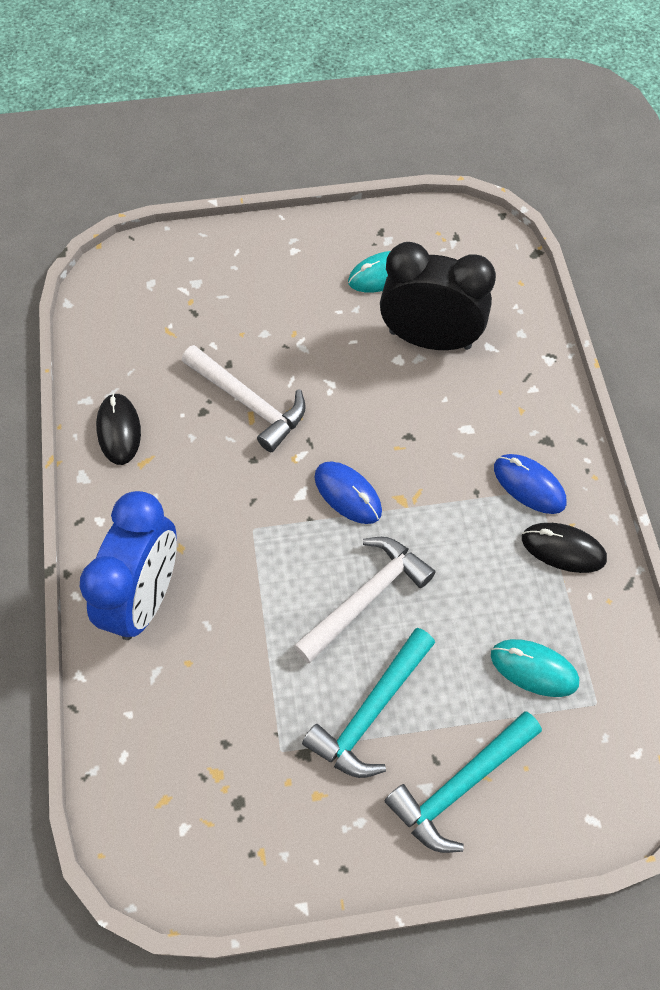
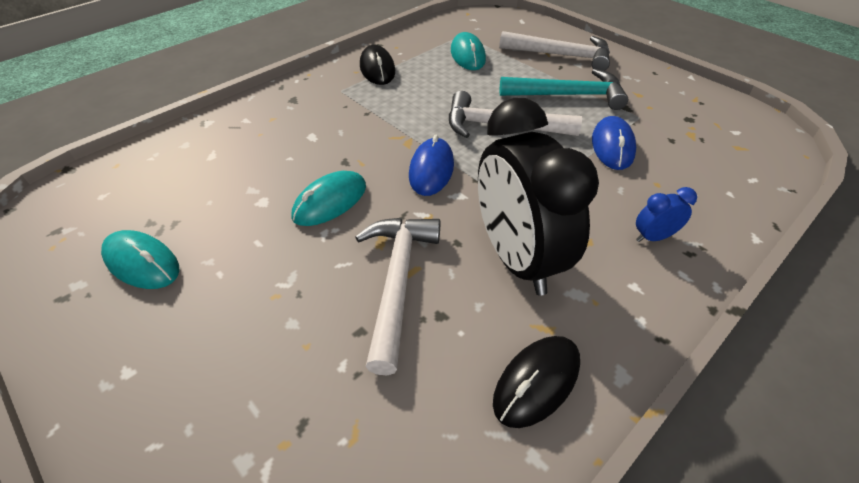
camera: 125 degrees left, 15 degrees down
blue clock [80,491,177,640] -> blue clock [636,187,697,242], size x0.40
black clock [380,242,496,350] -> black clock moved to [478,98,599,296]
turquoise hammer [384,712,542,853] -> white hammer [499,31,610,71]
blue mouse [494,454,567,514] -> blue mouse moved to [592,116,636,170]
none -> turquoise mouse [292,171,366,226]

